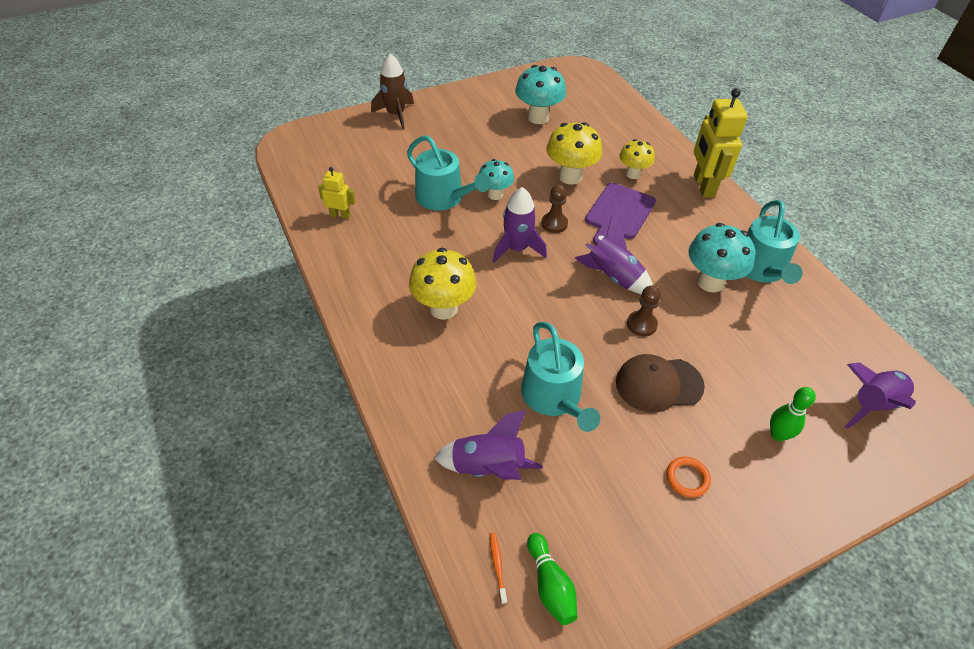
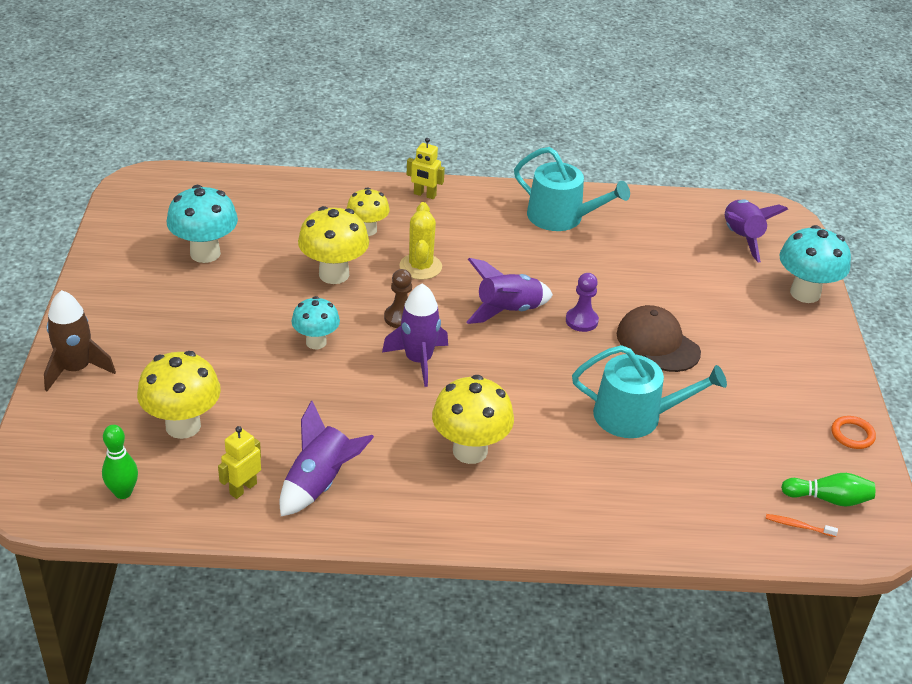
camera: 65 degrees left, 10 degrees down
turquoise watering can [407,135,490,211] -> none
purple rocket [434,410,543,480] -> purple rocket moved to [280,401,374,516]
purple cutting board [585,183,656,245] -> yellow cactus [399,202,442,280]
brown cap [616,354,705,413] -> brown cap turned 120 degrees clockwise [617,305,701,372]
brown pawn [627,286,661,336] -> purple pawn [566,273,599,332]
orange ring [667,457,711,498] -> orange ring moved to [832,416,876,449]
turquoise mushroom [688,223,755,292] -> turquoise mushroom moved to [779,225,851,303]
yellow robot [694,88,748,198] -> yellow robot [407,138,445,199], size x0.52
green bowling pin [770,387,816,441] -> green bowling pin moved to [102,425,138,499]
none -> yellow mushroom [137,351,221,439]

